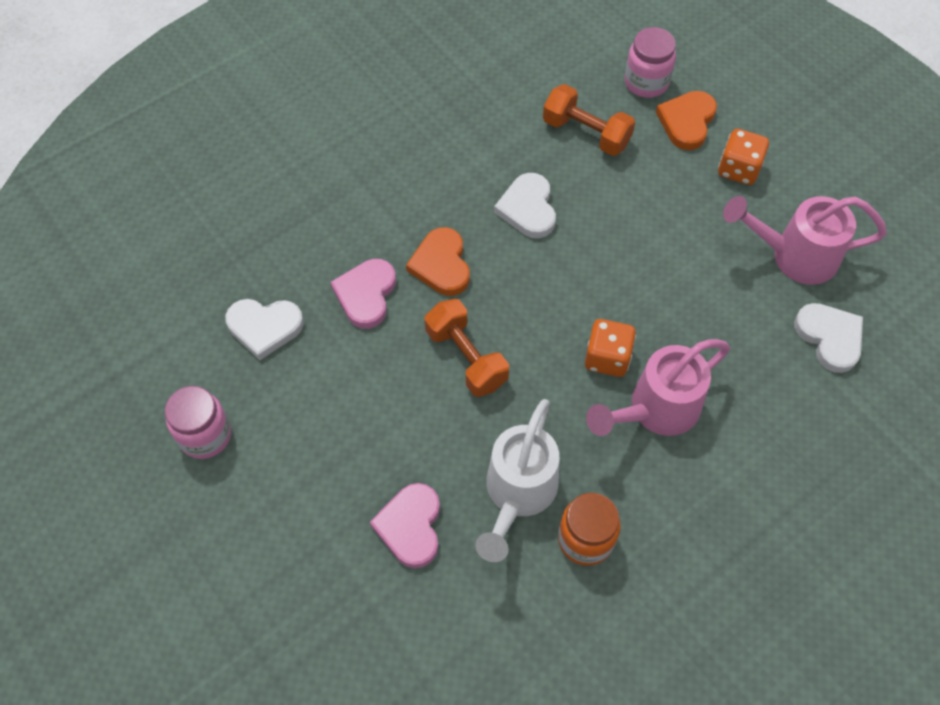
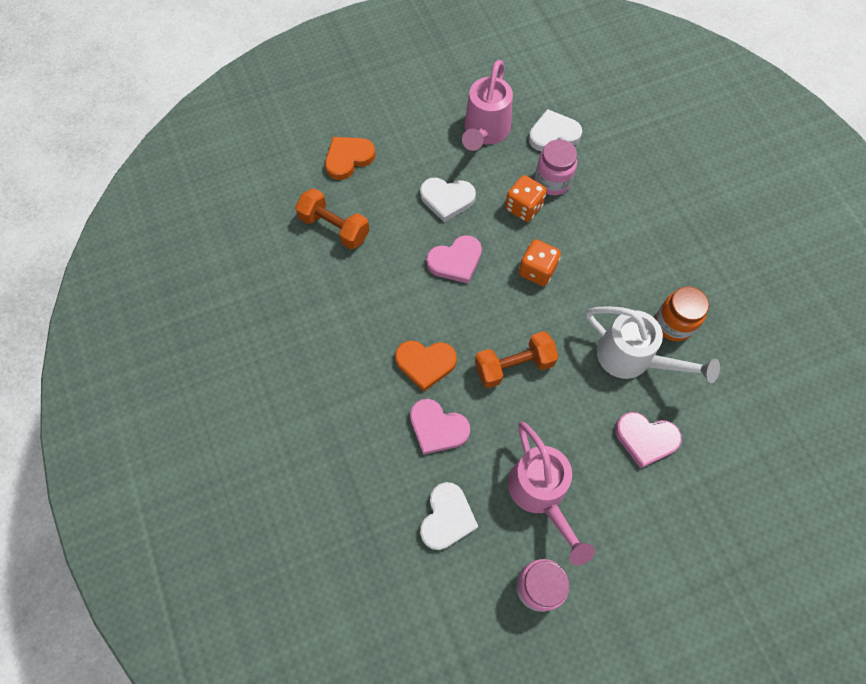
camera: 75 degrees left, 5 degrees up
white heart [494,173,556,238] -> white heart moved to [420,178,476,222]
orange dumbbell [543,84,635,156] -> orange dumbbell turned 75 degrees clockwise [295,188,370,249]
pink watering can [586,339,730,436] -> pink watering can moved to [508,422,595,565]
pink jar [624,27,676,98] -> pink jar moved to [535,139,577,195]
orange heart [656,91,717,150] -> orange heart turned 105 degrees clockwise [325,137,375,180]
orange dice [718,129,769,185] -> orange dice moved to [505,175,547,222]
none -> pink heart [427,235,482,284]

